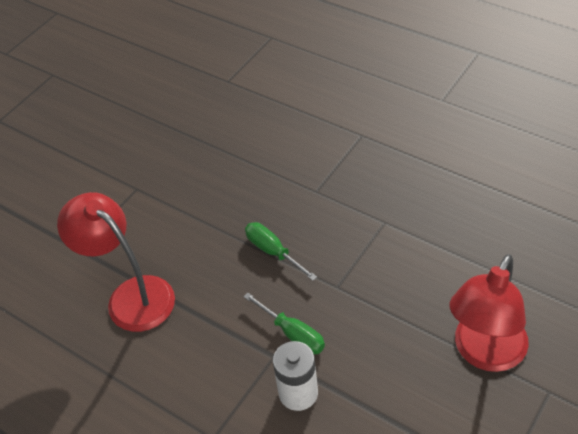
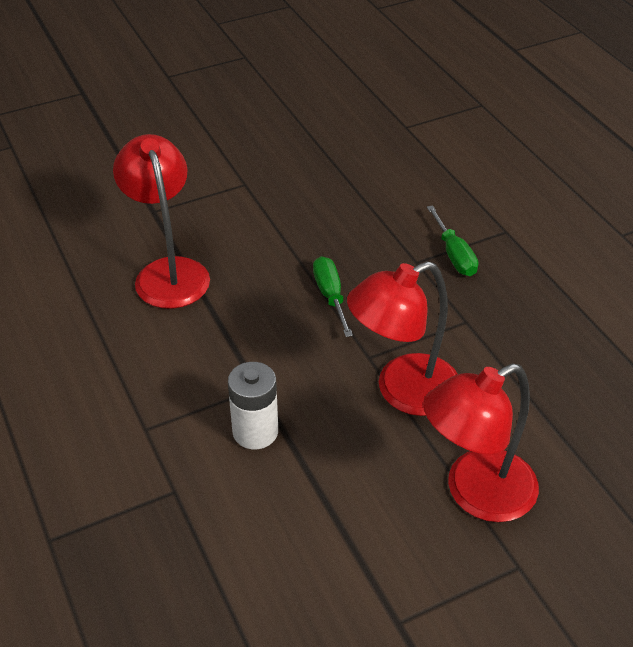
camera: 25 degrees right, 5 degrees down
green screwdriver [243,292,325,354] -> green screwdriver moved to [427,205,478,276]
none -> red lamp [347,261,457,416]

